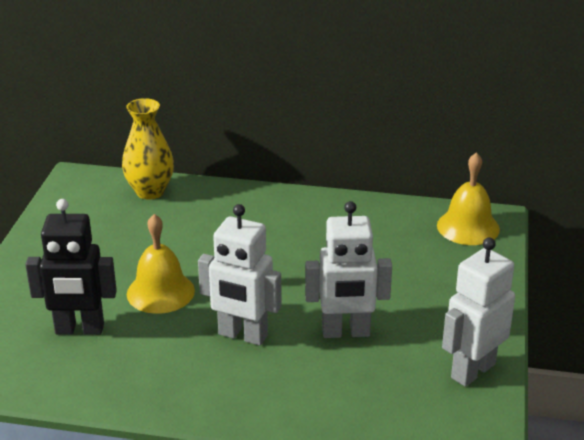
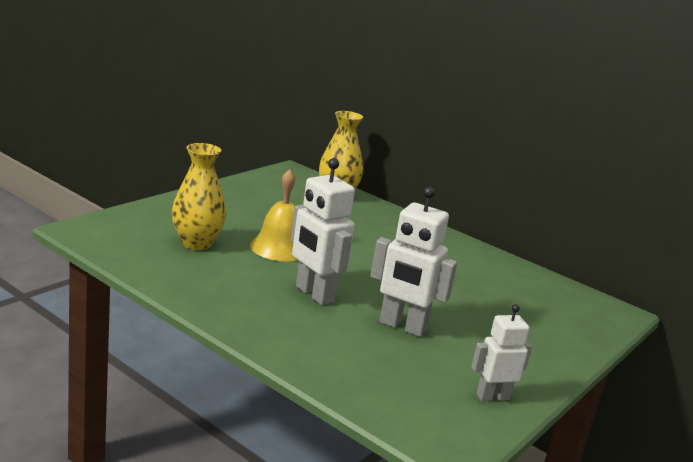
camera: 25 degrees right, 10 degrees down
black robot [25,199,117,335] -> yellow vase [172,143,226,250]
yellow bell [437,152,500,245] -> none
white robot [442,237,515,387] -> white robot [471,304,532,401], size x0.63

